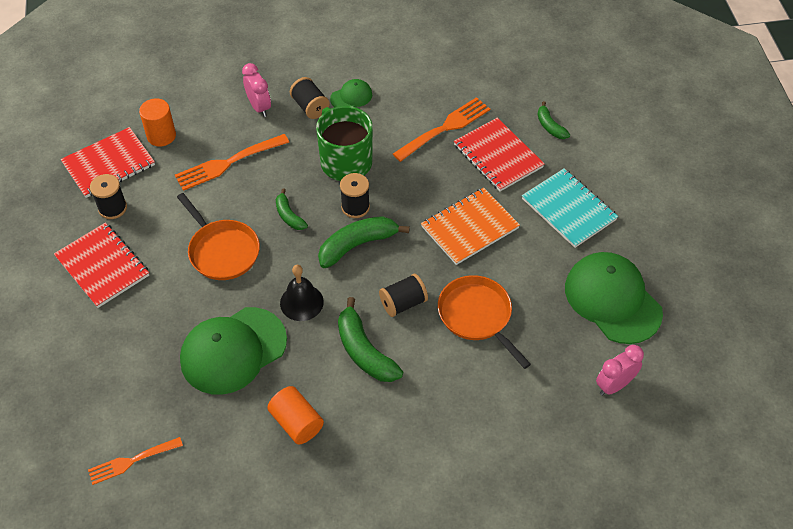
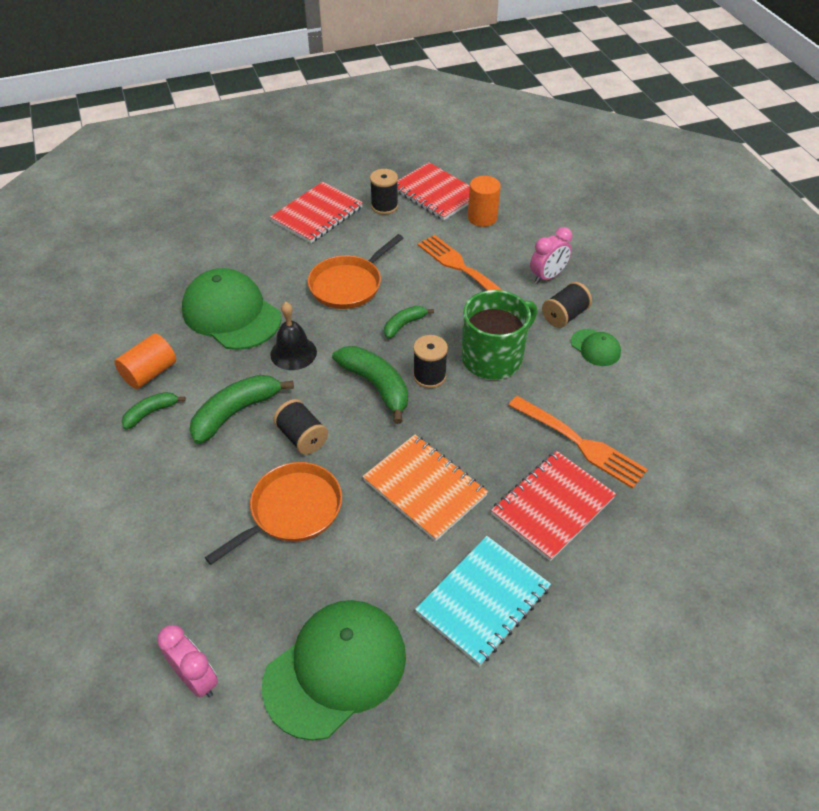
camera: 80 degrees right, 5 degrees down
orange fork [88,437,183,485] -> none
green banana [537,101,570,139] -> green banana moved to [122,392,186,429]

